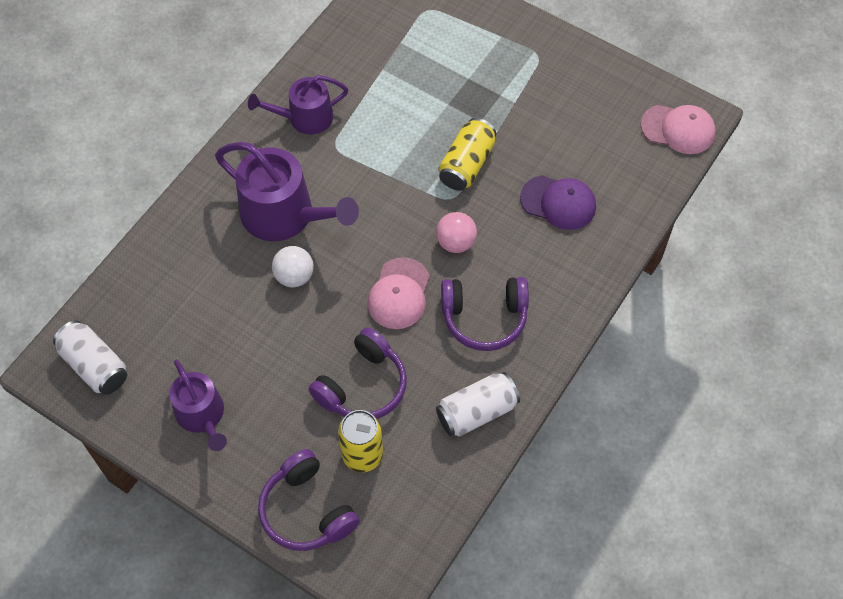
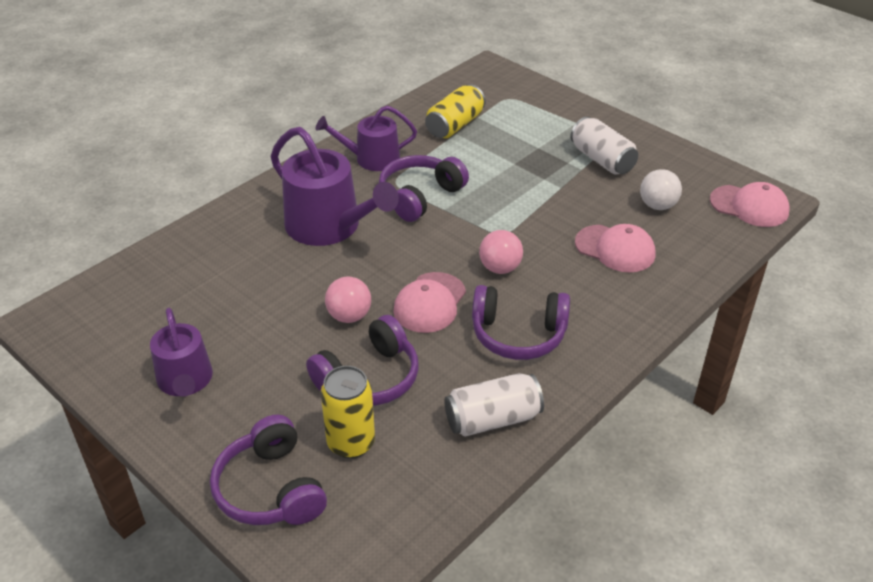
camera: 10 degrees right, 20 degrees down
white can [53,320,127,395] -> white can moved to [570,117,638,175]
white ball [272,246,314,287] -> white ball moved to [640,169,682,210]
yellow can [439,118,496,191] -> yellow can moved to [425,84,486,139]
purple cap [520,175,596,230] -> pink cap [575,224,655,272]
none -> pink ball [325,277,371,323]
none -> purple headphones [379,155,469,222]

